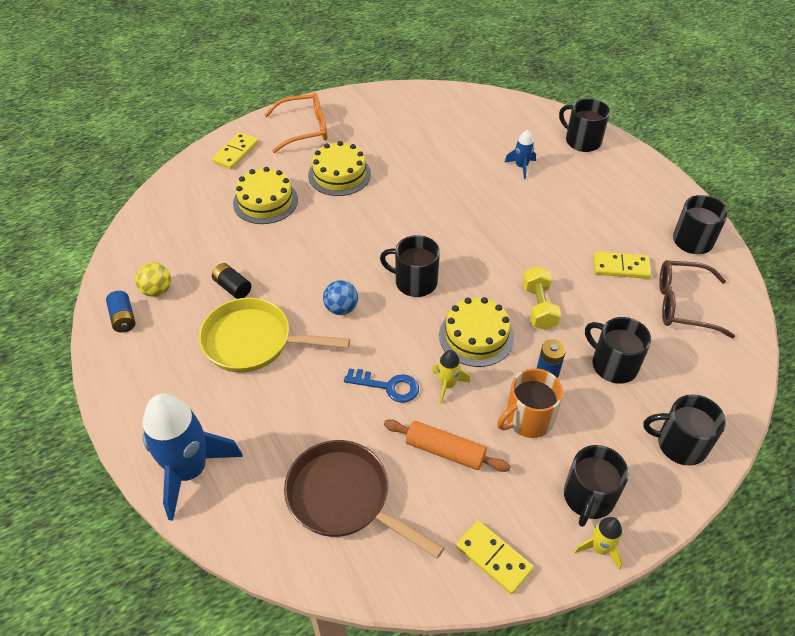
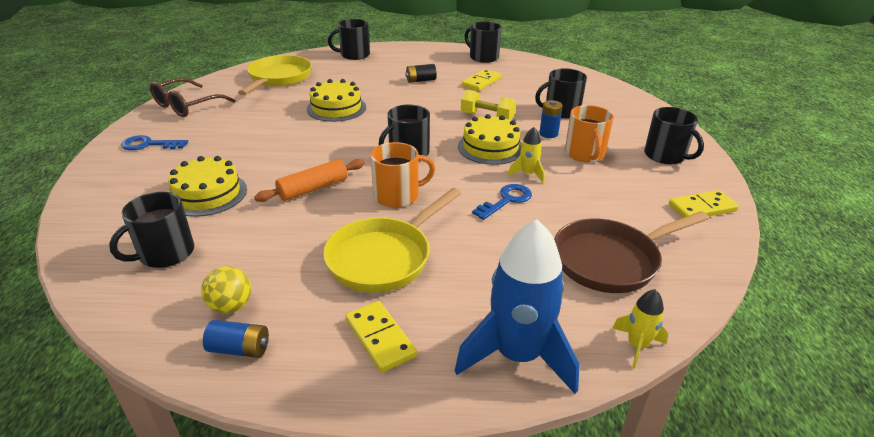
camera: 60 degrees left, 15 degrees down
yellow domino [212,132,258,169] -> yellow domino moved to [345,301,417,372]
black battery [212,263,251,299] -> black battery moved to [405,64,437,83]
orange glasses [264,92,327,153] -> blue key [121,135,188,150]
yellow cake [308,141,371,196] -> yellow cake moved to [307,79,366,122]
blue ball [323,280,358,315] -> orange mug [370,142,435,208]
orange rolling pin [384,419,511,472] -> orange rolling pin moved to [254,159,365,202]
blue rocket [505,130,536,179] -> none
yellow rocket [574,517,623,570] -> yellow rocket moved to [612,289,669,369]
black mug [643,394,726,466] -> black mug moved to [109,192,194,268]
brown glasses [659,260,735,338] -> brown glasses moved to [150,78,236,117]
none -> yellow pan [238,55,312,95]

